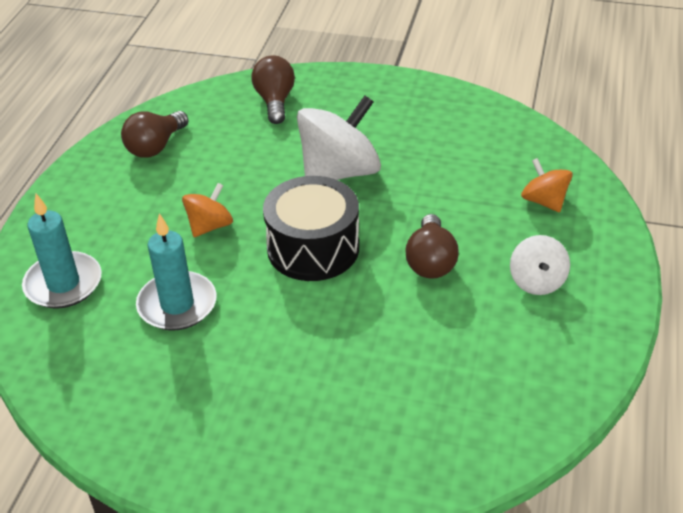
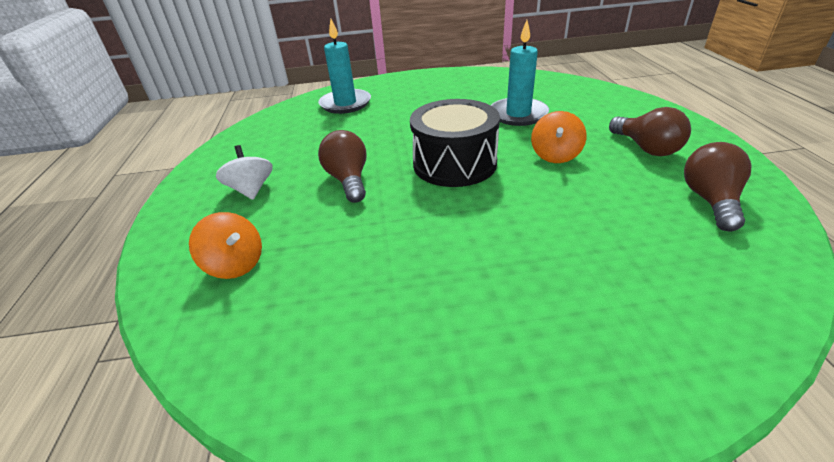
camera: 160 degrees right, 5 degrees down
turquoise candle [22,194,102,309] -> turquoise candle moved to [318,19,371,114]
brown light bulb [252,56,295,124] -> brown light bulb moved to [609,107,691,156]
white spinning top [297,96,381,180] -> none

